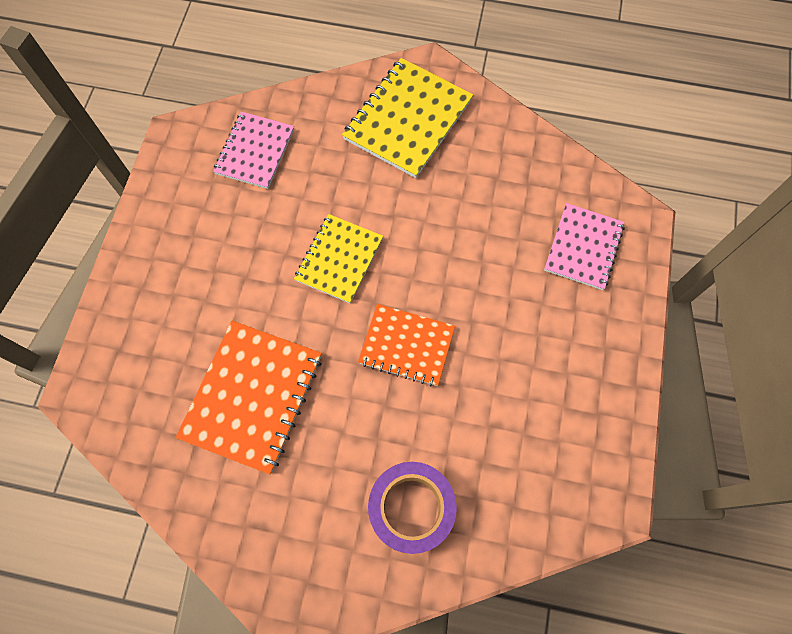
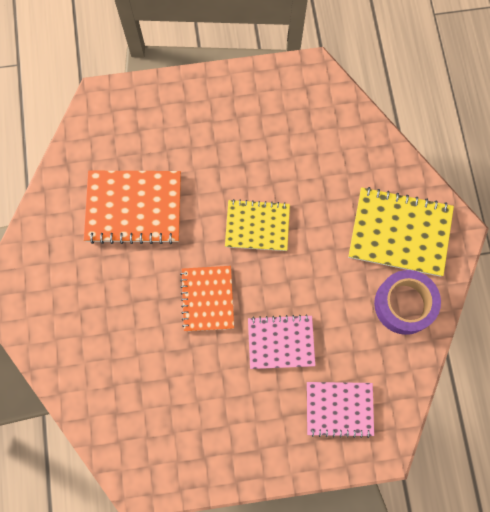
camera: 70 degrees right, 5 degrees up
pink notebook [213,112,294,189] -> pink notebook moved to [248,314,315,369]
purple tape [368,462,457,554] -> purple tape moved to [374,270,441,335]

